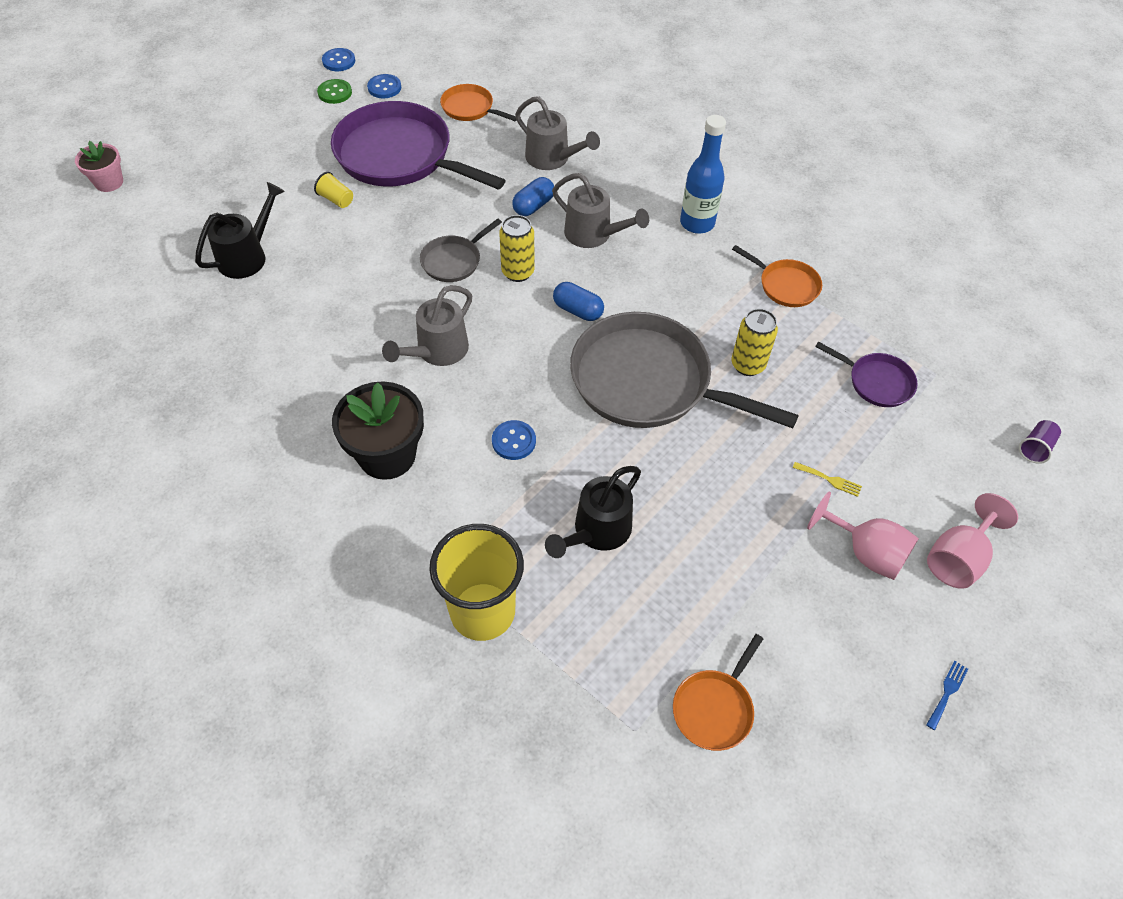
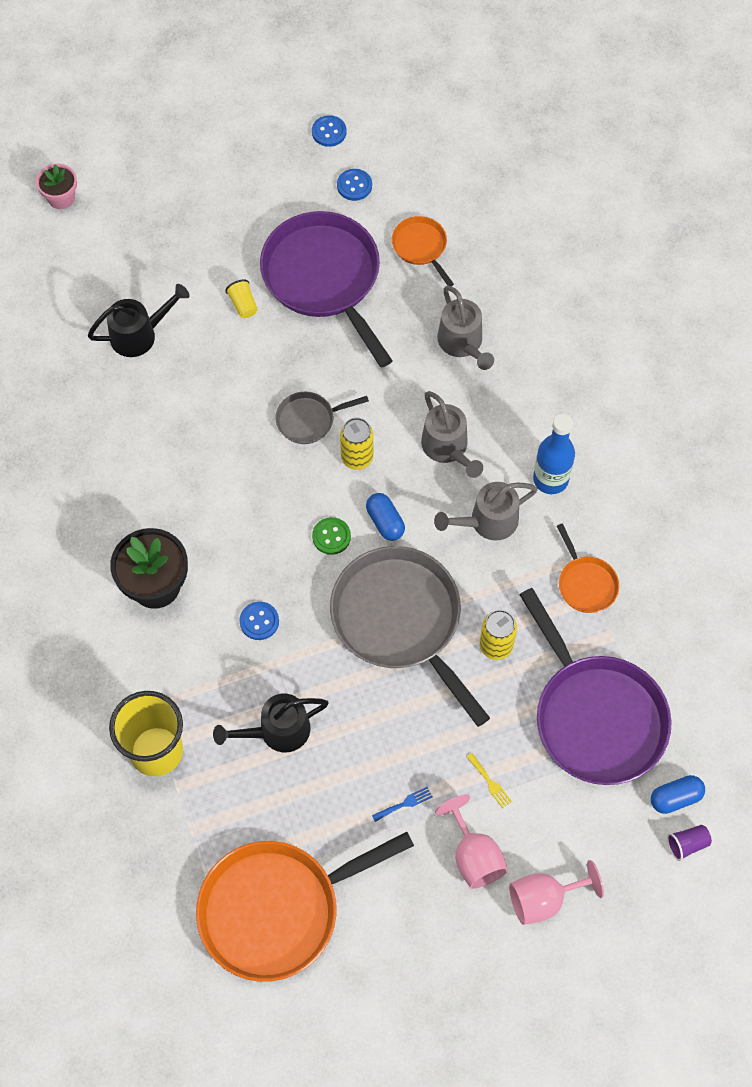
camera: 30 degrees right, 10 degrees up
green button [317,79,352,104] -> green button moved to [312,517,351,555]
grey watering can [382,285,472,366] -> grey watering can moved to [434,482,538,541]
blue capsule [512,177,554,216] -> blue capsule moved to [651,775,705,814]
orange pan [673,634,763,751] -> orange pan [196,832,414,982], size x2.14
purple pan [815,342,918,407] -> purple pan [520,588,671,785], size x2.14
blue fork [926,661,968,730] -> blue fork moved to [372,787,432,822]

